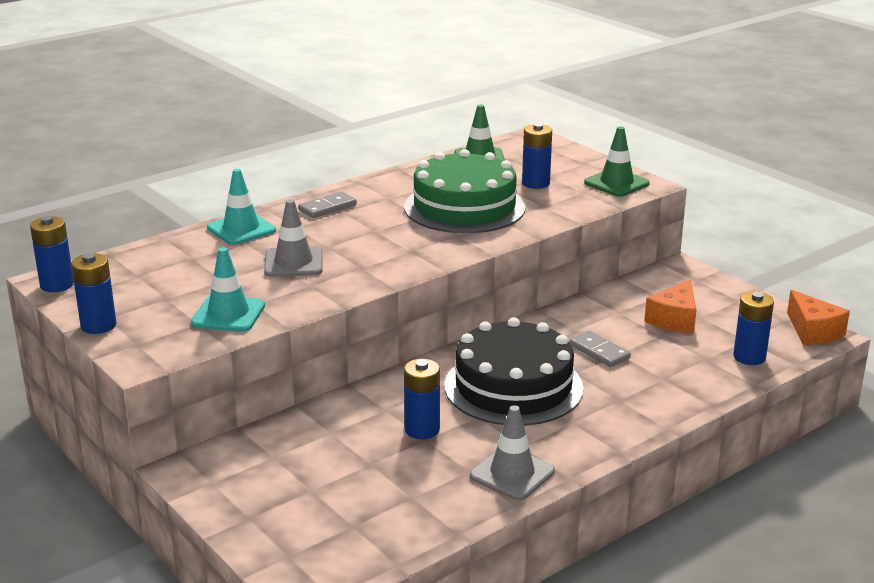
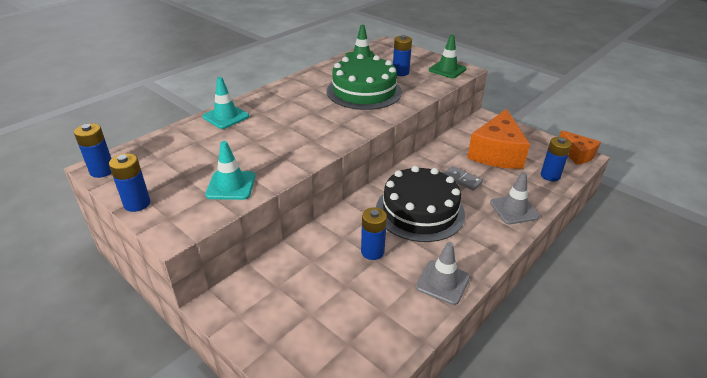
camera: 10 degrees left, 10 degrees up
grey traffic cone [264,199,323,277] -> grey traffic cone moved to [490,172,539,224]
grey domino [298,191,357,218] -> none
orange cheese [644,280,696,334] -> orange cheese [467,109,530,169], size x1.76

